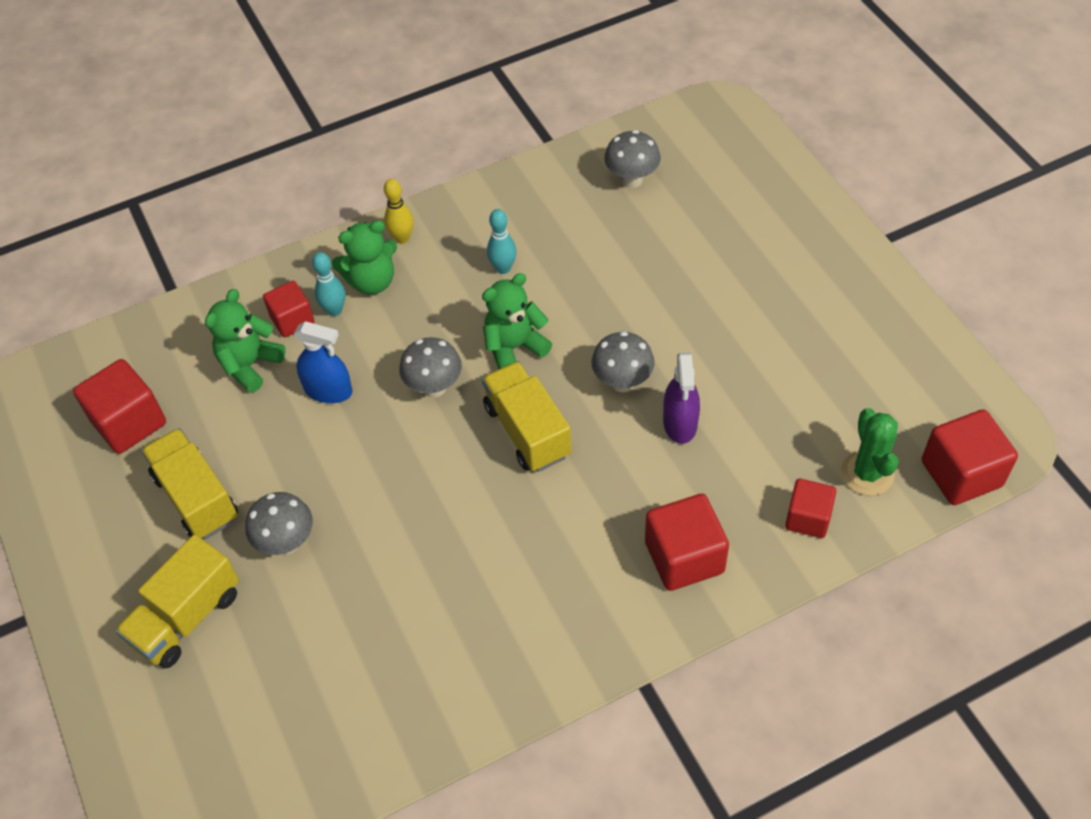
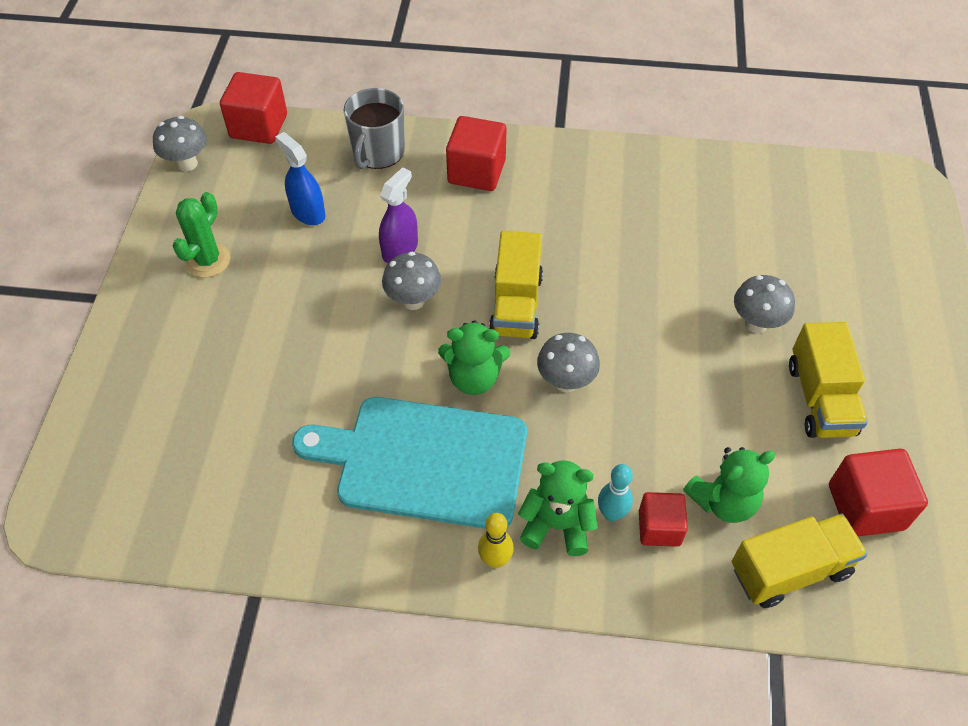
camera: 150 degrees left, 0 degrees up
yellow truck [115,534,239,668] -> yellow truck moved to [732,514,868,608]
blue spray bottle [294,321,353,403] -> blue spray bottle moved to [275,132,325,225]
turquoise bowling pin [487,209,517,274] -> turquoise cutting board [292,397,527,529]
grey mushroom [604,130,661,188] -> grey mushroom moved to [153,116,207,171]
red cube [785,479,837,538] -> grey mug [344,88,405,169]
green cactus [841,408,899,495] -> green cactus moved to [173,192,231,278]

